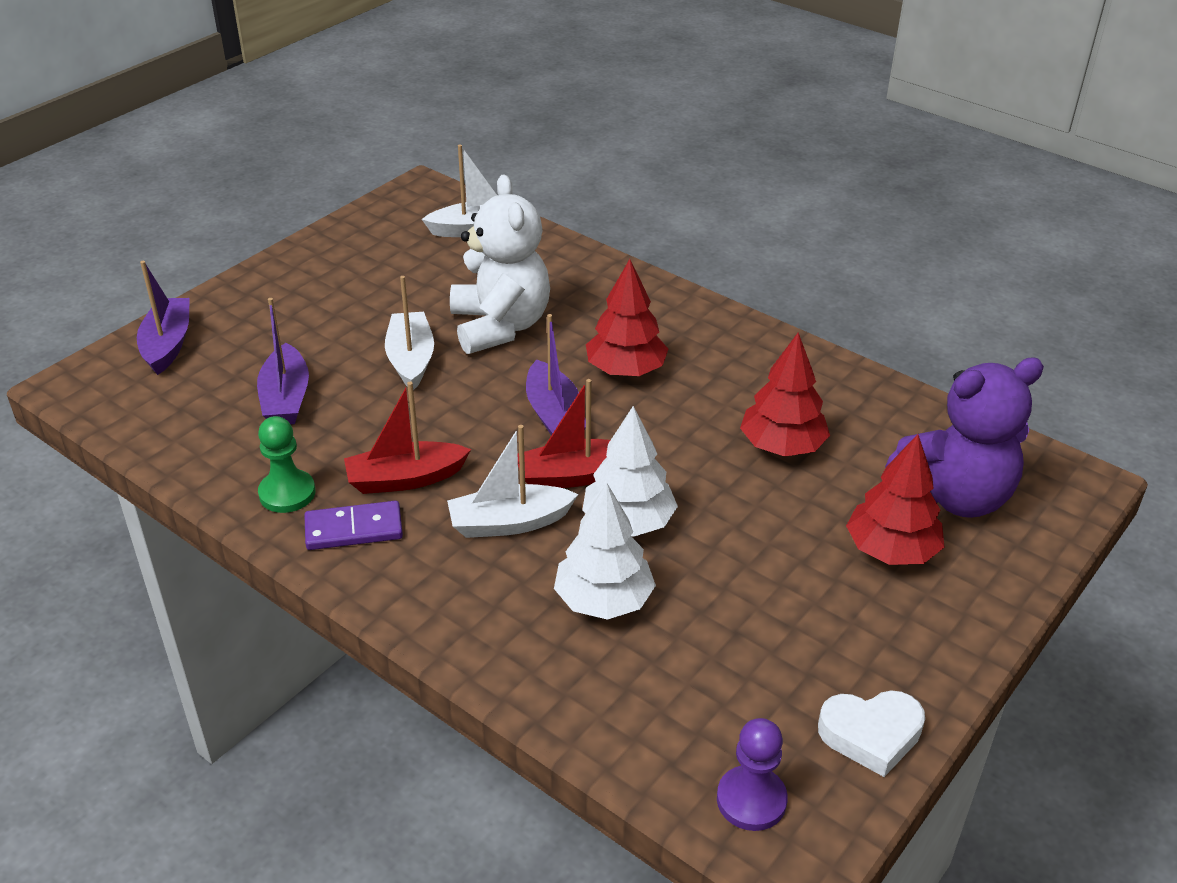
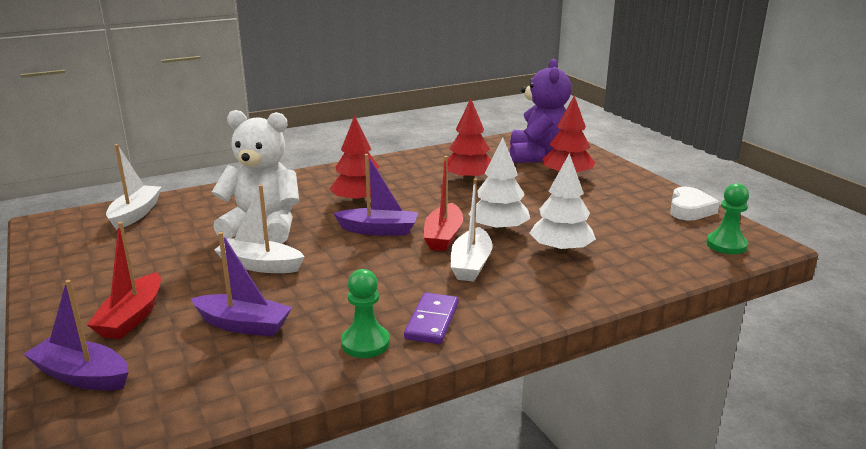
camera: 65 degrees left, 15 degrees down
red boat [344,382,471,494] -> red boat moved to [87,222,161,339]
purple pawn [717,718,788,831] -> green pawn [706,183,749,254]

